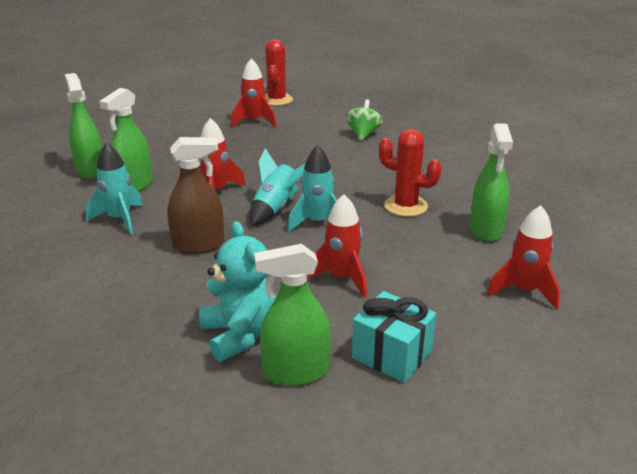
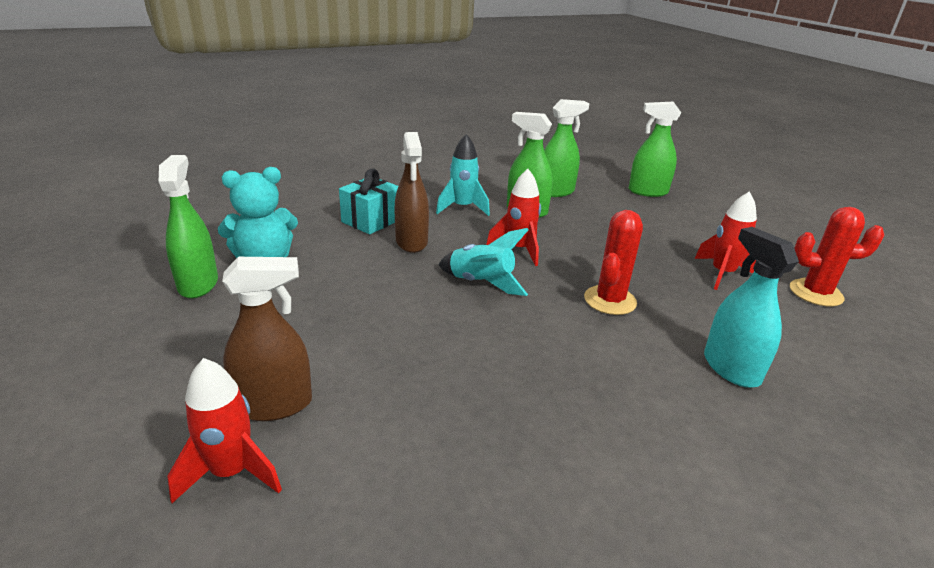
camera: 90 degrees right, 0 degrees up
turquoise rocket [288,145,337,232] -> none
red rocket [308,194,367,298] -> none
green spinning top [346,99,383,141] -> turquoise spray bottle [704,227,799,388]
turquoise gift [352,291,436,383] -> turquoise gift moved to [339,168,398,234]
red cactus [379,129,442,217] -> red cactus moved to [584,210,643,315]
green spray bottle [470,123,513,242] -> green spray bottle moved to [629,102,681,197]
none -> brown spray bottle [222,257,312,421]

